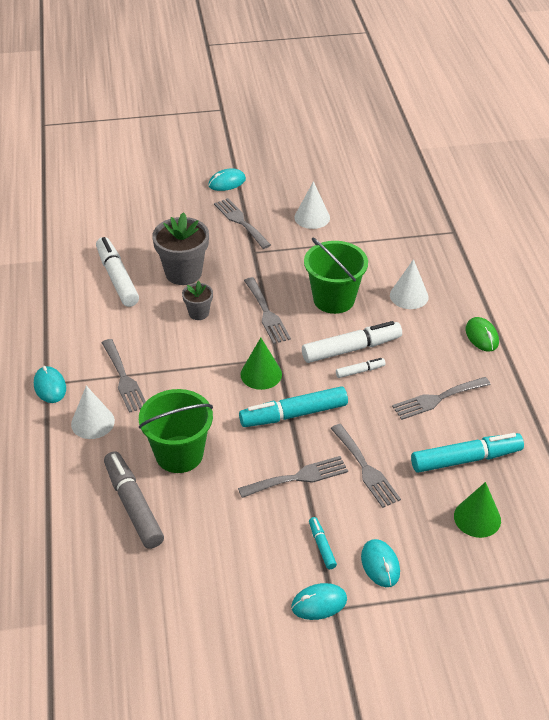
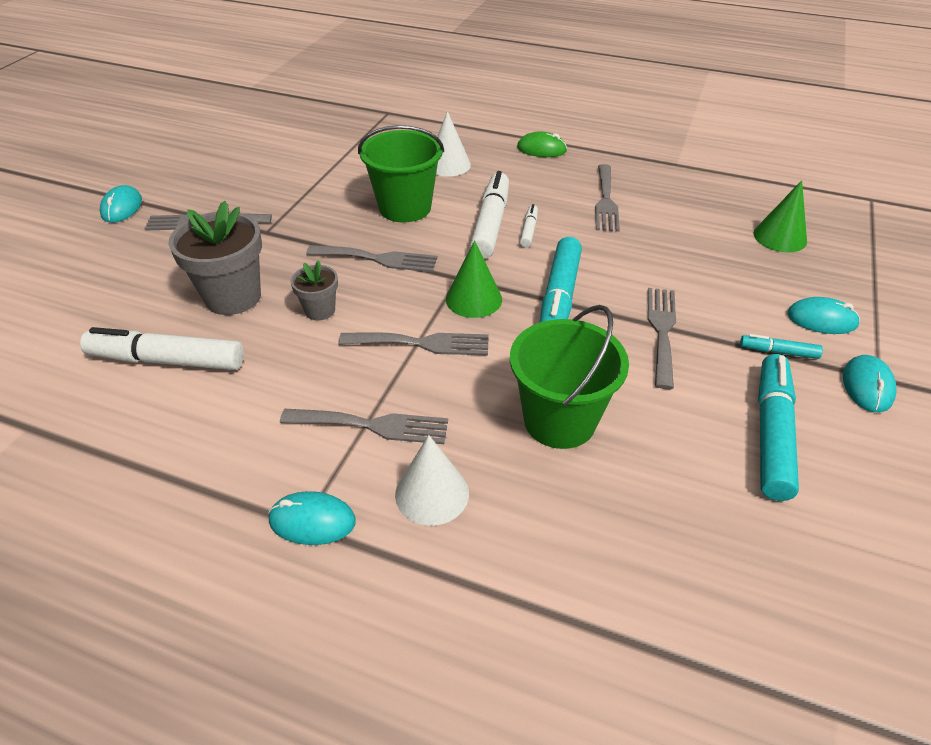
camera: 60 degrees left, 0 degrees up
grey marker [104,451,164,549] -> none
white cone [294,181,330,229] -> none
grey fork [330,424,401,508] -> grey fork moved to [339,332,489,356]
turquoise marker [411,433,524,473] -> turquoise marker moved to [758,354,799,501]

